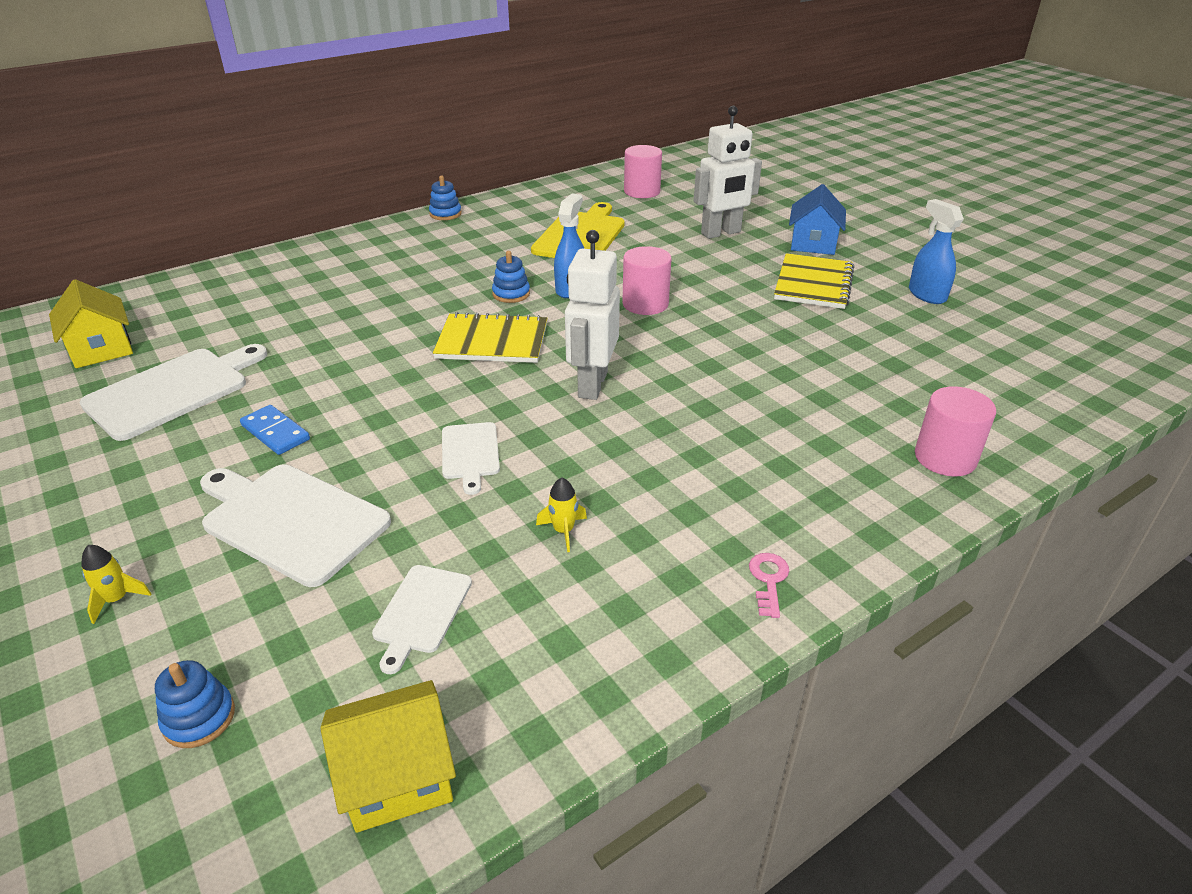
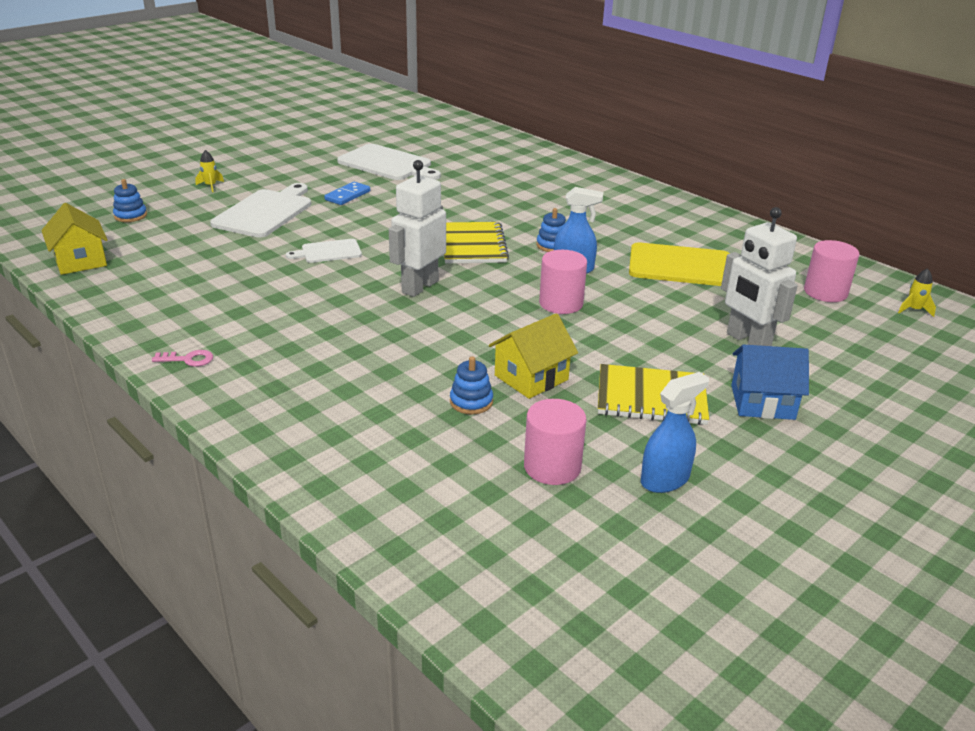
camera: 80 degrees right, 5 degrees down
yellow house [49,279,133,368] -> yellow house moved to [489,313,578,399]
white cutting board [372,565,472,674] -> none
blue stacking toy [429,175,462,220] -> blue stacking toy moved to [450,356,493,415]
yellow rocket [536,477,587,552] -> yellow rocket moved to [898,268,936,317]
white robot [565,230,620,400] -> white robot turned 60 degrees counterclockwise [389,160,446,297]
pink cylinder [915,386,996,476] -> pink cylinder moved to [524,399,587,485]

